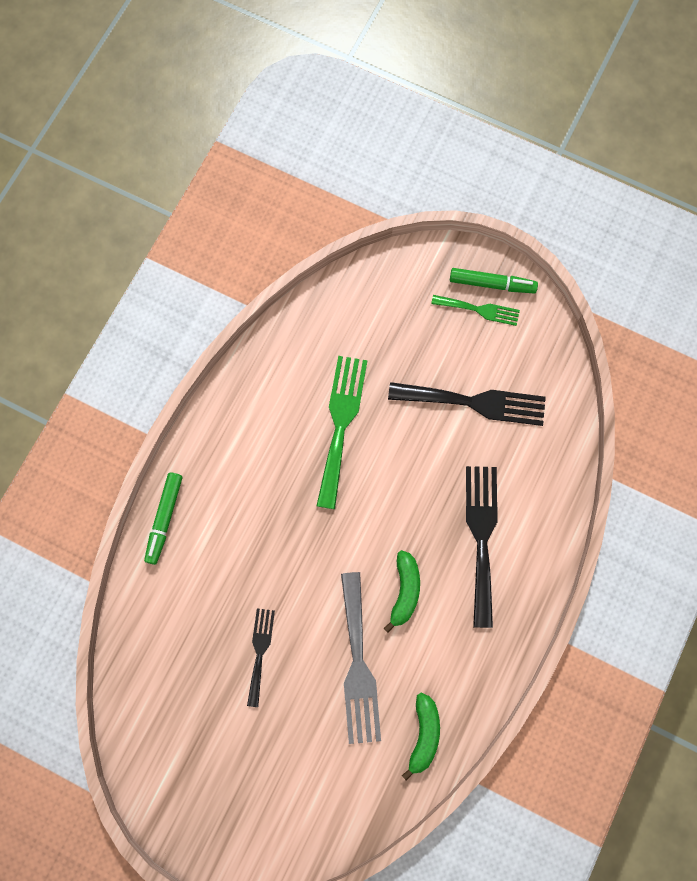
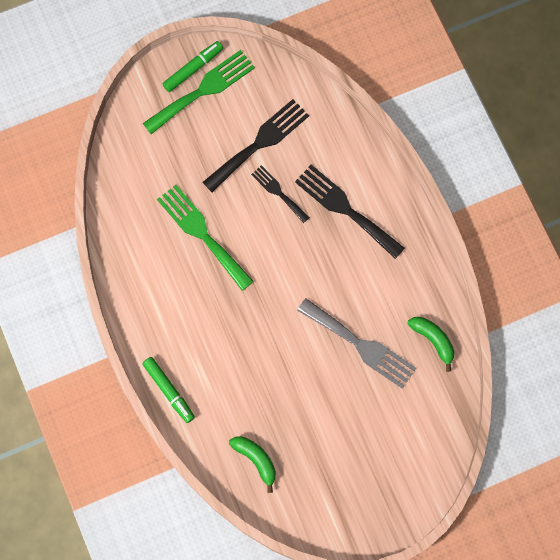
camera: 50 degrees left, 0 degrees up
black fork [247,608,275,707] -> black fork moved to [251,165,310,223]
green banana [384,550,420,632] -> green banana moved to [229,436,276,493]
green fork [431,295,520,326] -> green fork [143,50,255,134], size x1.74

